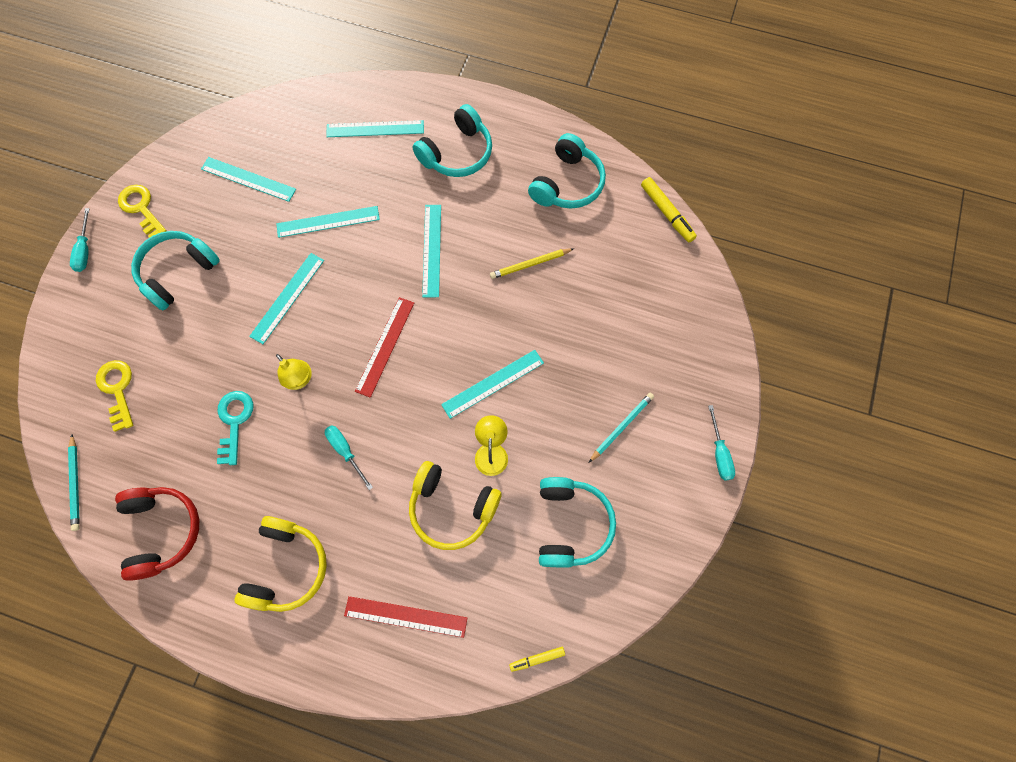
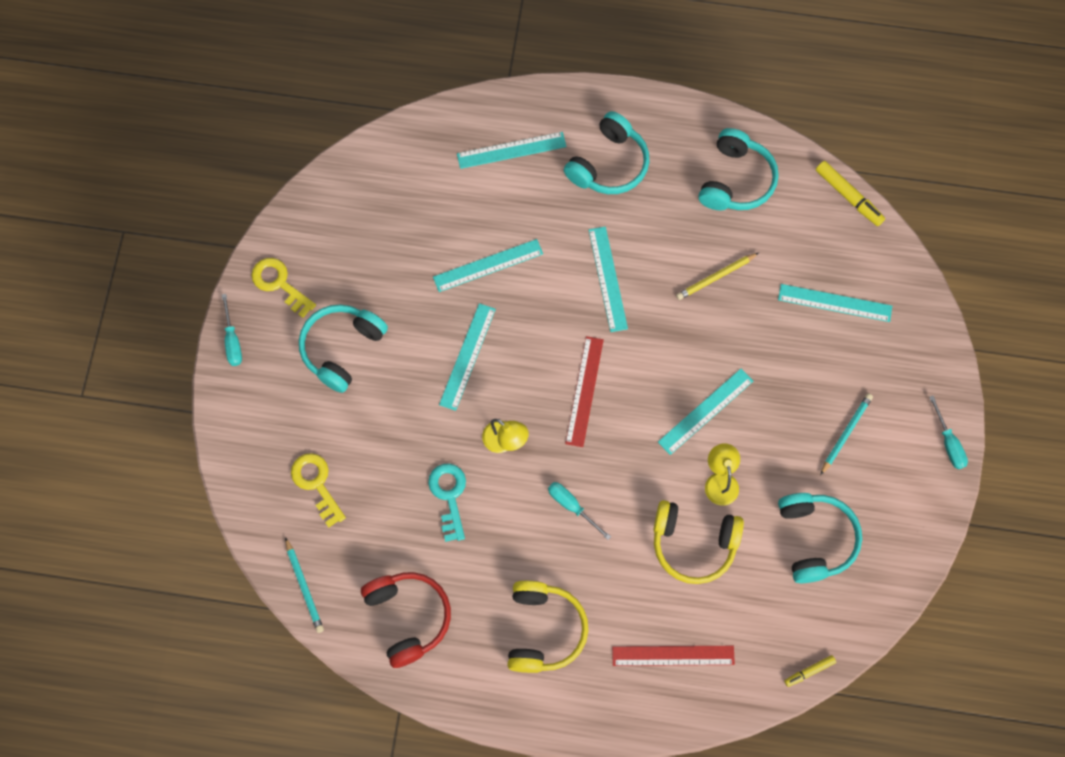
camera: 10 degrees left, 0 degrees up
turquoise ruler [201,157,296,202] -> turquoise ruler moved to [778,284,892,322]

